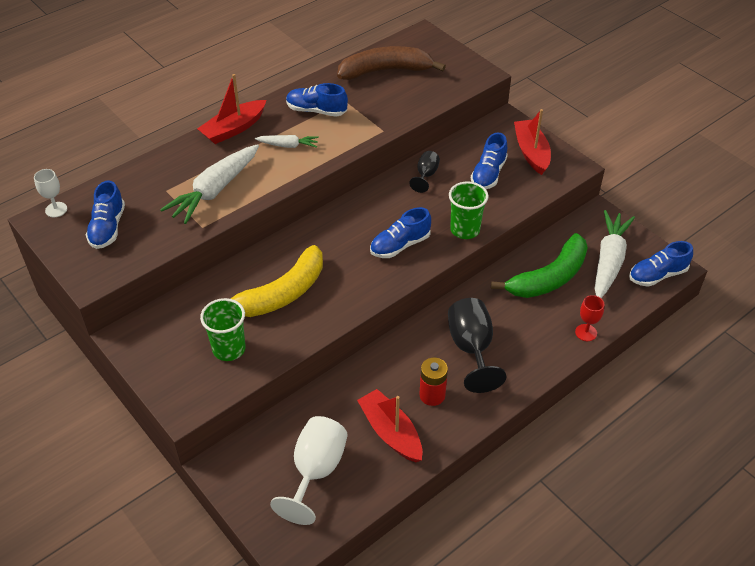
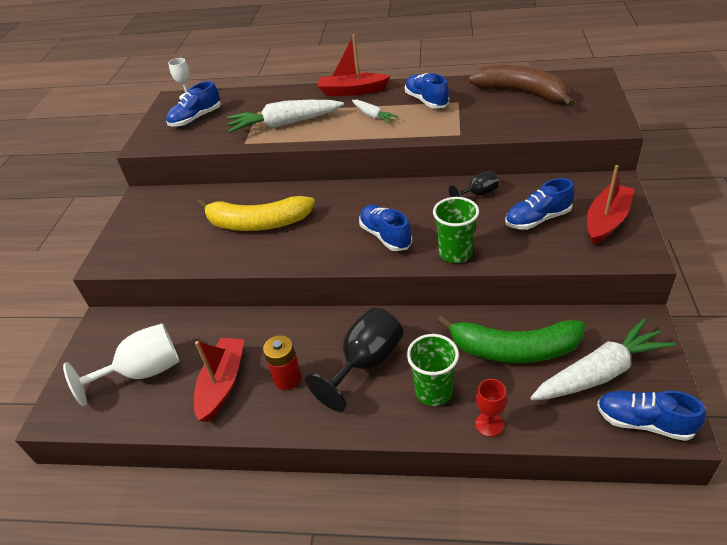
camera: 50 degrees right, 5 degrees down
green cup [200,298,246,361] -> green cup moved to [407,334,459,406]
blue shoe [370,207,431,258] -> blue shoe turned 45 degrees clockwise [359,205,412,251]

